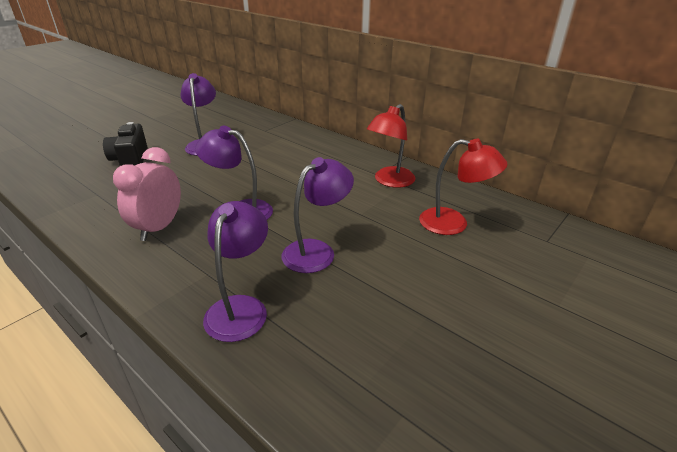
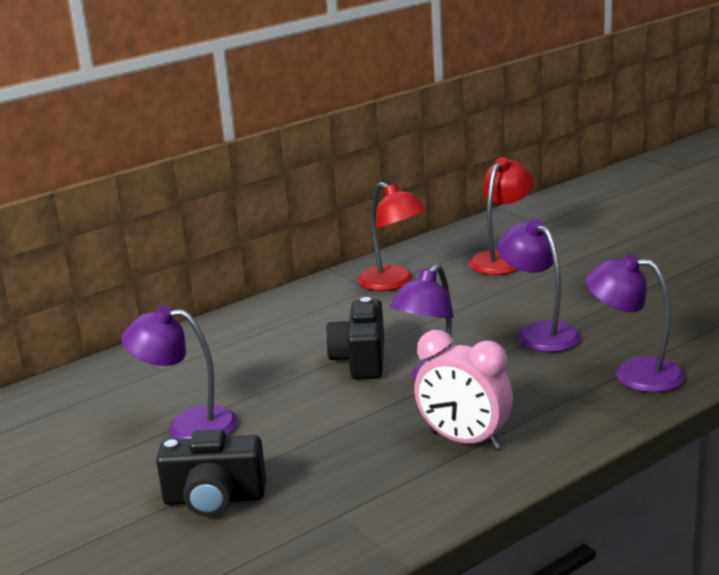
camera: 75 degrees left, 10 degrees down
none -> black camera [325,297,384,379]

